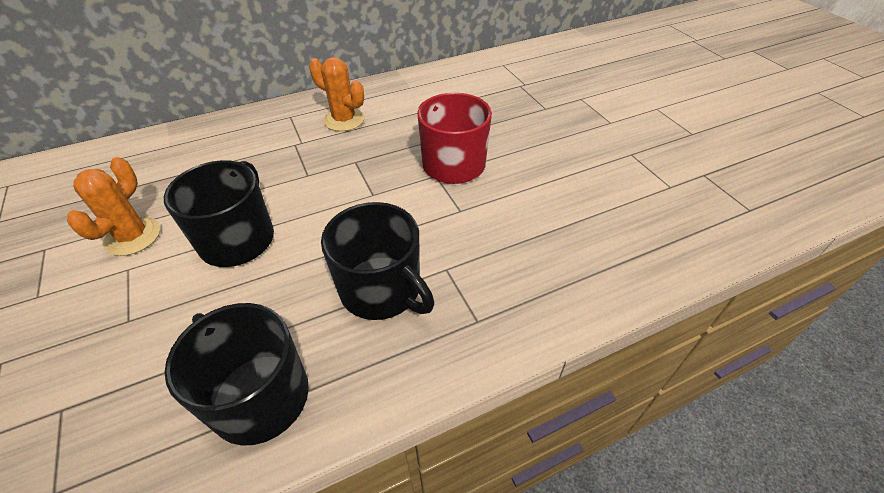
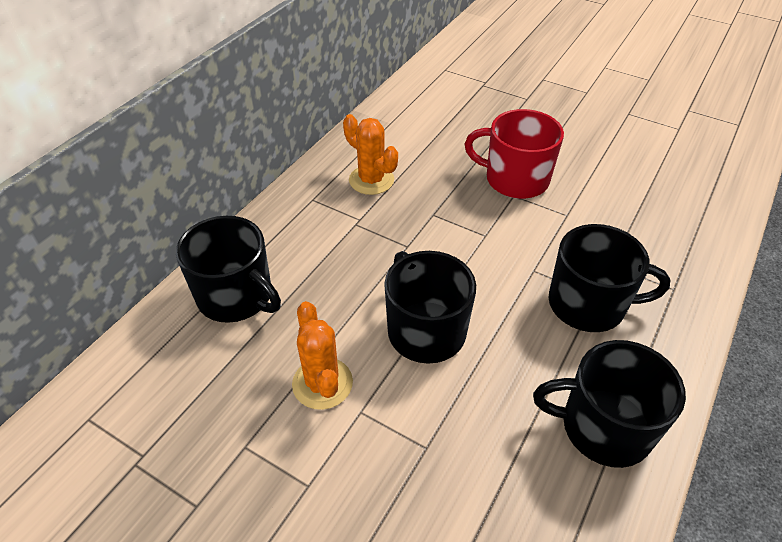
camera: 35 degrees left, 0 degrees up
orange cactus [309,57,364,131] -> orange cactus turned 45 degrees clockwise [343,114,398,195]
none -> black mug [176,216,281,323]

